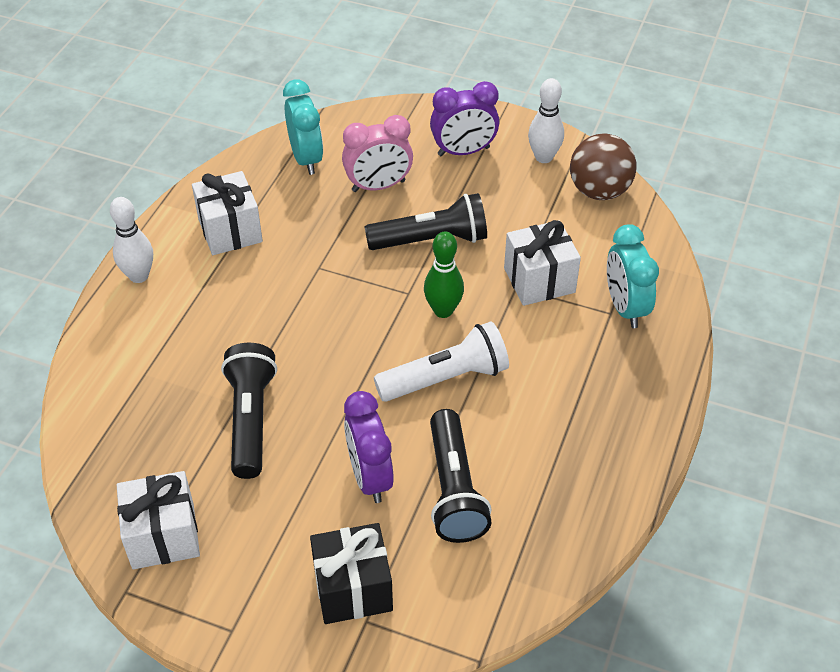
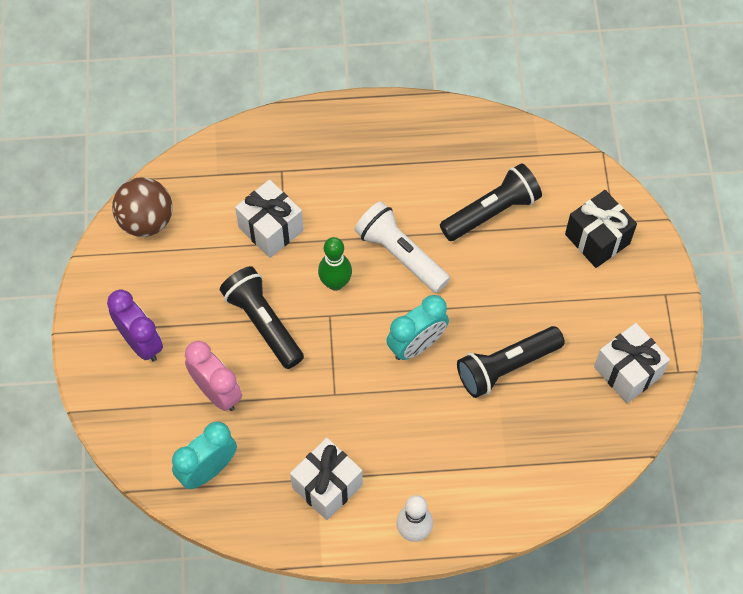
camera: 115 degrees left, 15 degrees up
purple clock [344,391,394,503] -> none
white bowling pin [528,78,564,163] -> none
turquoise clock [607,224,659,328] -> turquoise clock moved to [386,295,449,360]

